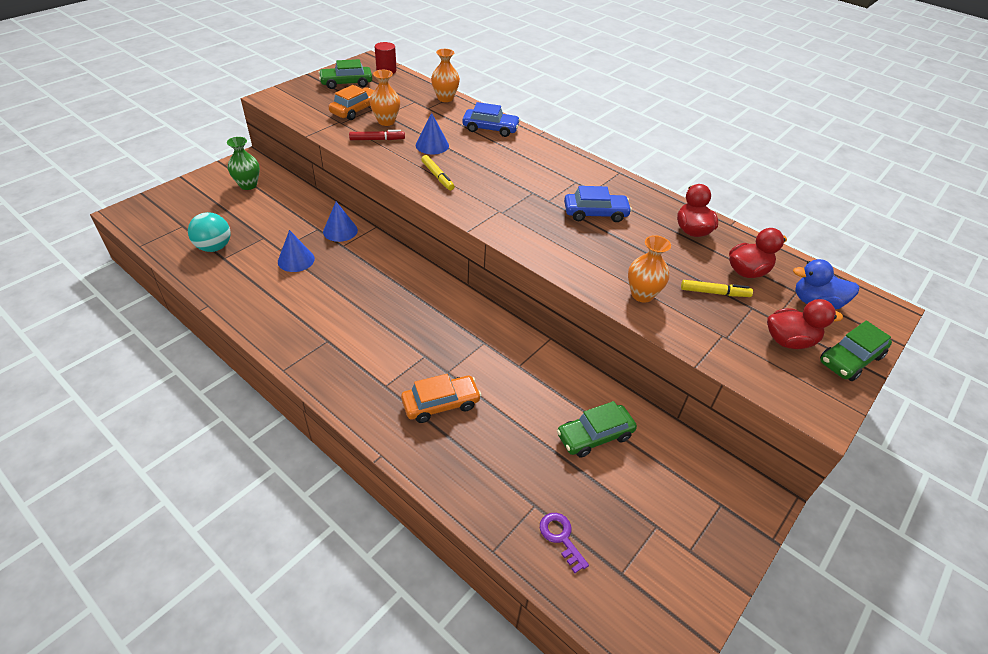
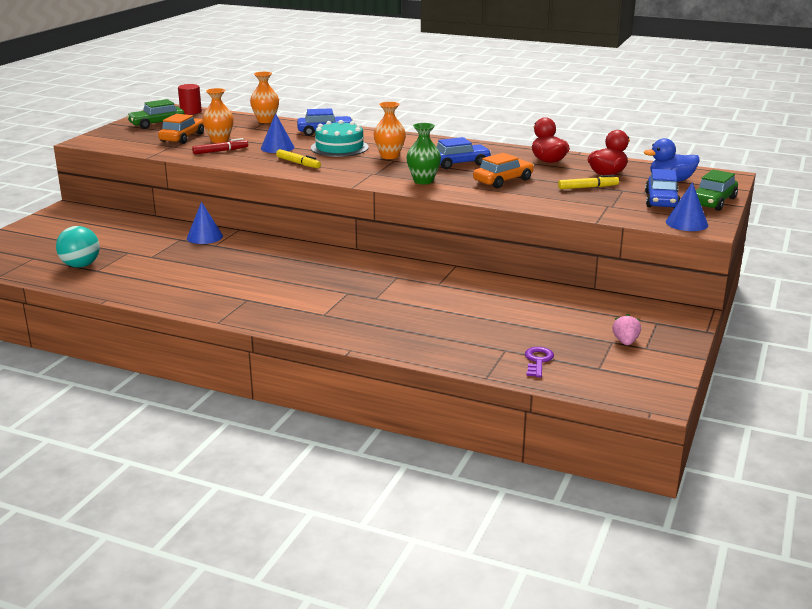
camera: 15 degrees left, 20 degrees down
green vase [227,137,260,190] -> green vase moved to [406,123,441,184]
blue cone [278,230,315,272] -> blue cone moved to [666,182,708,231]
orange car [401,374,481,423] -> orange car moved to [473,153,534,188]
purple key [540,513,589,573] -> purple key turned 60 degrees clockwise [525,347,554,377]
green car [557,401,637,458] -> none
orange vase [628,235,671,303] -> orange vase moved to [374,102,406,159]
red duck [767,299,843,349] -> blue car [645,169,680,208]
none -> turquoise cake [311,120,369,157]
none -> pink strawberry [612,314,641,345]

